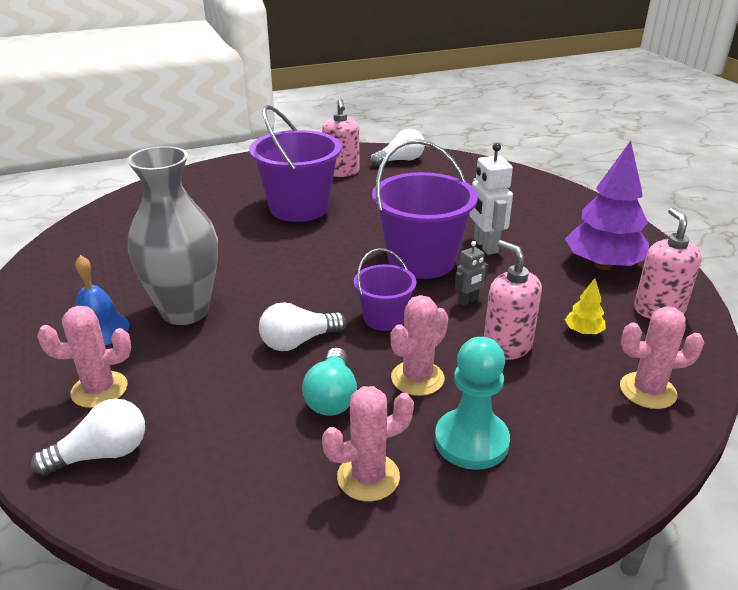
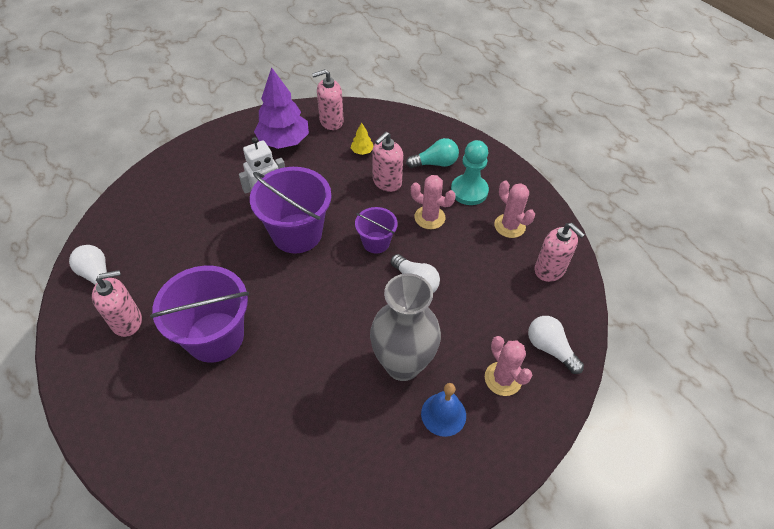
camera: 105 degrees left, 20 degrees up
turquoise light bulb [302,348,357,416] -> turquoise light bulb moved to [406,138,459,168]
grey robot [455,241,488,306] -> none
pink cactus [620,307,704,409] -> none
none -> pink soap dispenser [535,223,585,282]

